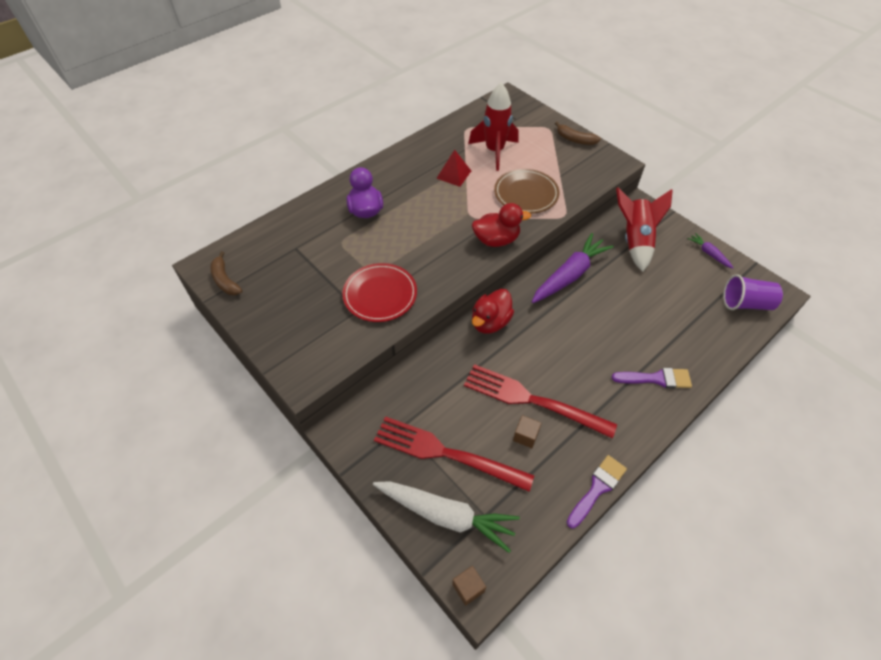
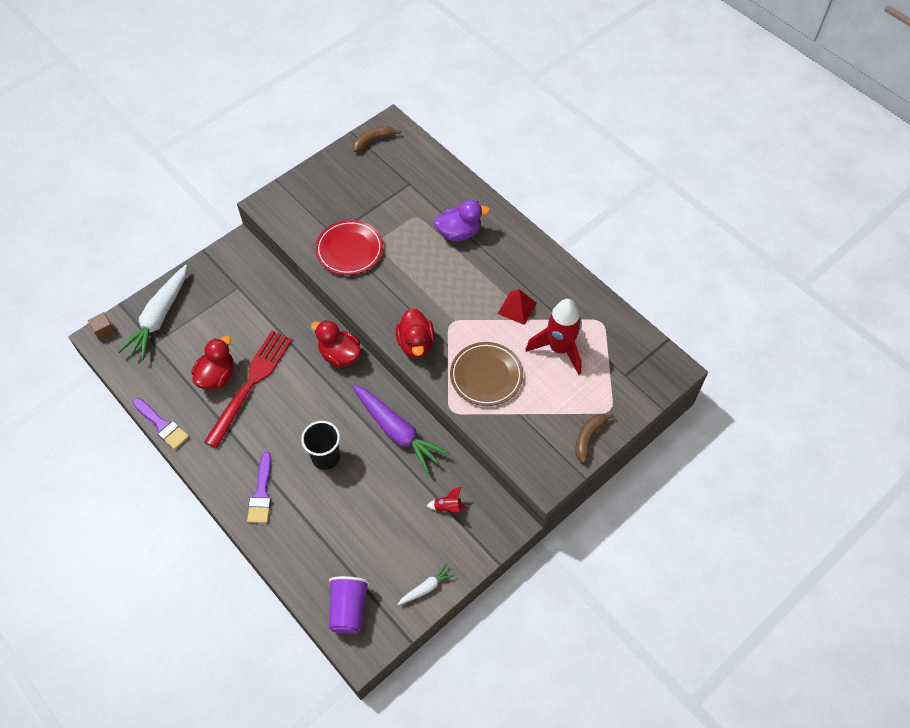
camera: 90 degrees right, 5 degrees up
red fork [374,416,534,492] -> none
brown cube [513,415,542,448] -> red duck [192,336,234,390]
red rocket [616,187,673,272] -> red rocket [427,487,469,513], size x0.43
purple carrot [687,233,733,269] -> white carrot [397,563,455,605]
none -> black cup [301,421,340,470]

